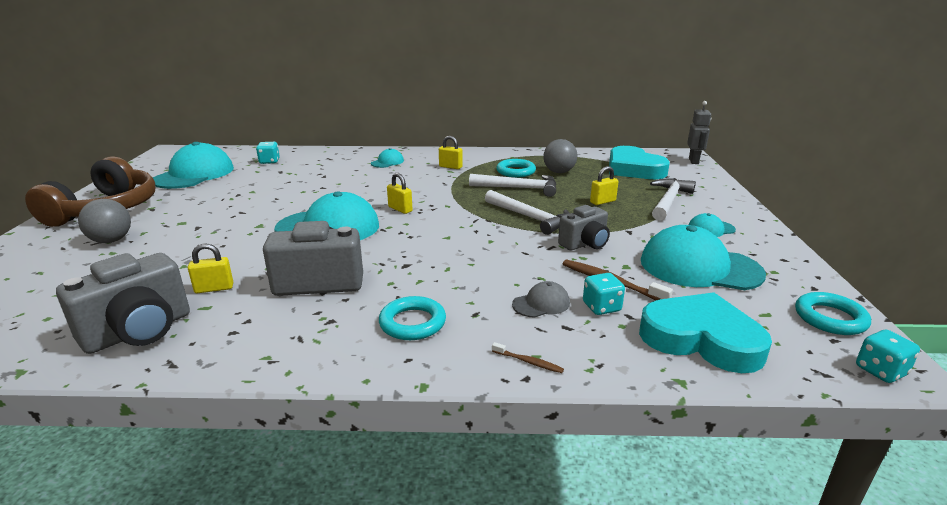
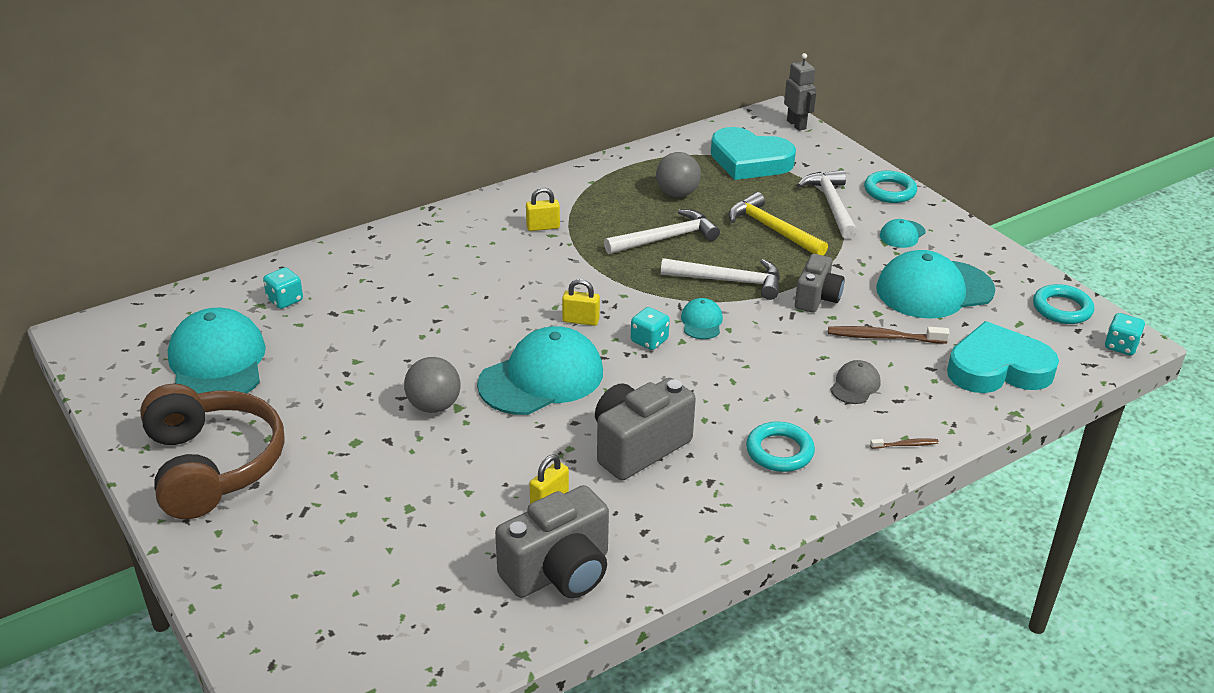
camera: 35 degrees left, 10 degrees up
grey camera [56,253,190,354] -> grey camera turned 45 degrees clockwise [495,485,609,598]
grey ball [78,199,131,243] -> grey ball moved to [404,357,461,413]
turquoise cap [371,148,404,168] -> turquoise cap moved to [681,298,723,339]
turquoise ring [496,159,536,177] -> turquoise ring moved to [864,171,917,203]
turquoise dice [583,273,625,315] -> turquoise dice moved to [631,307,670,350]
yellow padlock [590,166,619,205] -> yellow hammer [729,192,828,256]

